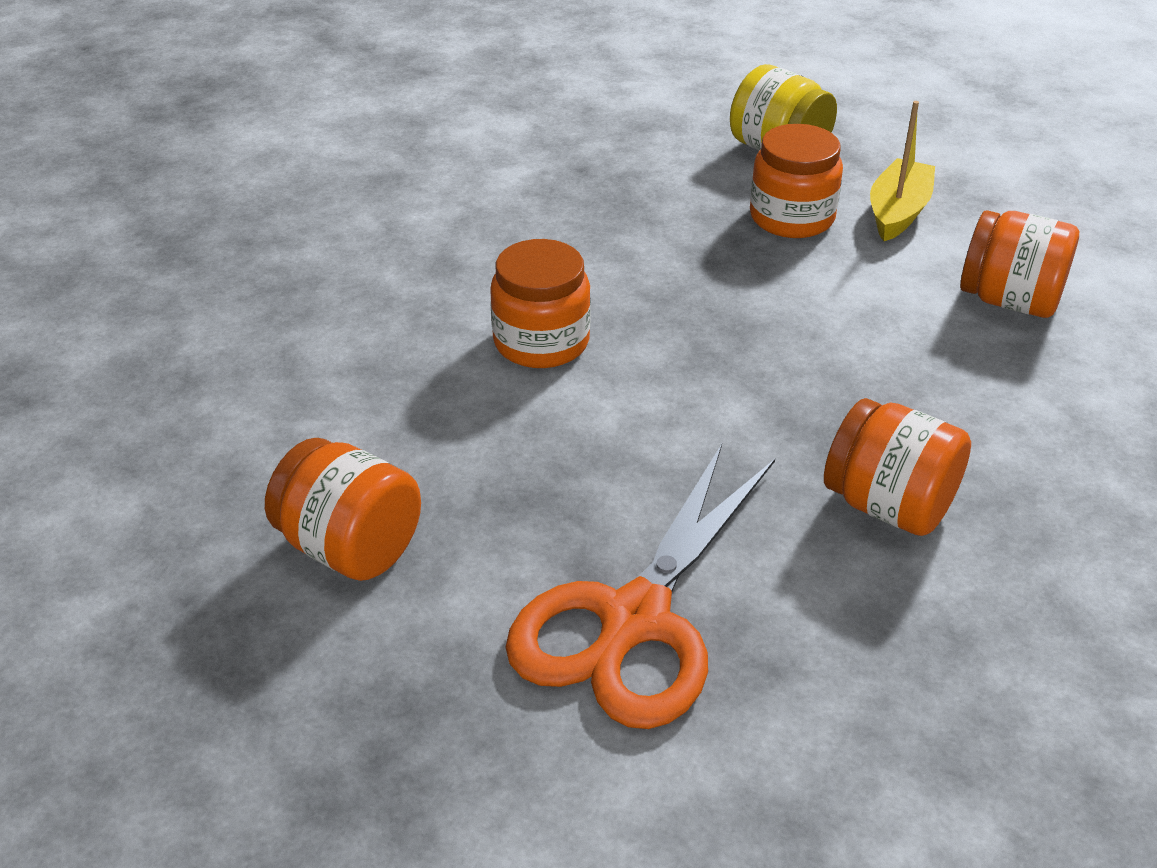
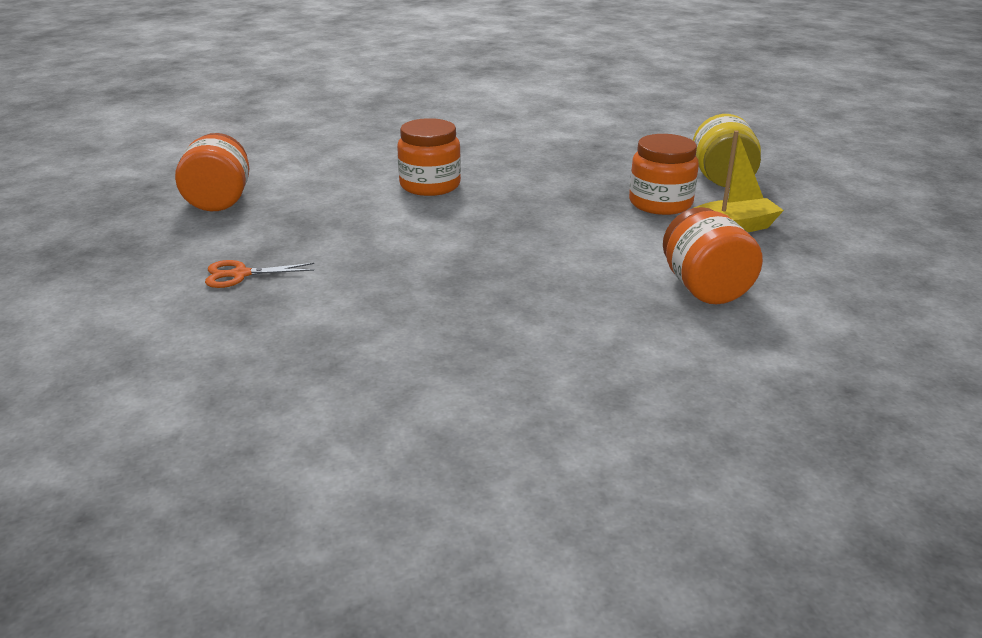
camera: 50 degrees right, 10 degrees down
orange scissors [506,444,775,729] -> orange scissors [205,260,314,288], size x0.43
orange jar [824,398,971,536] -> none

